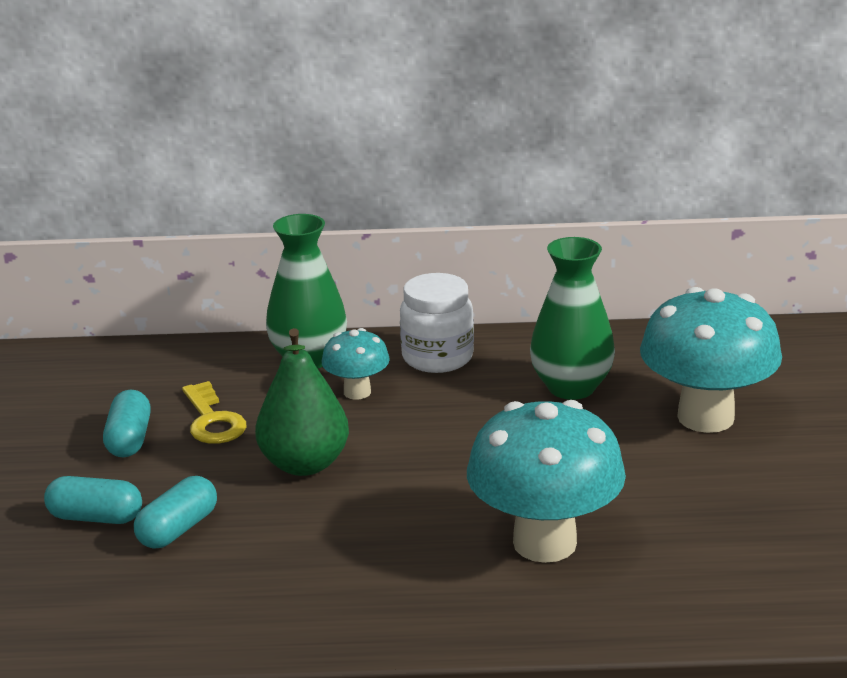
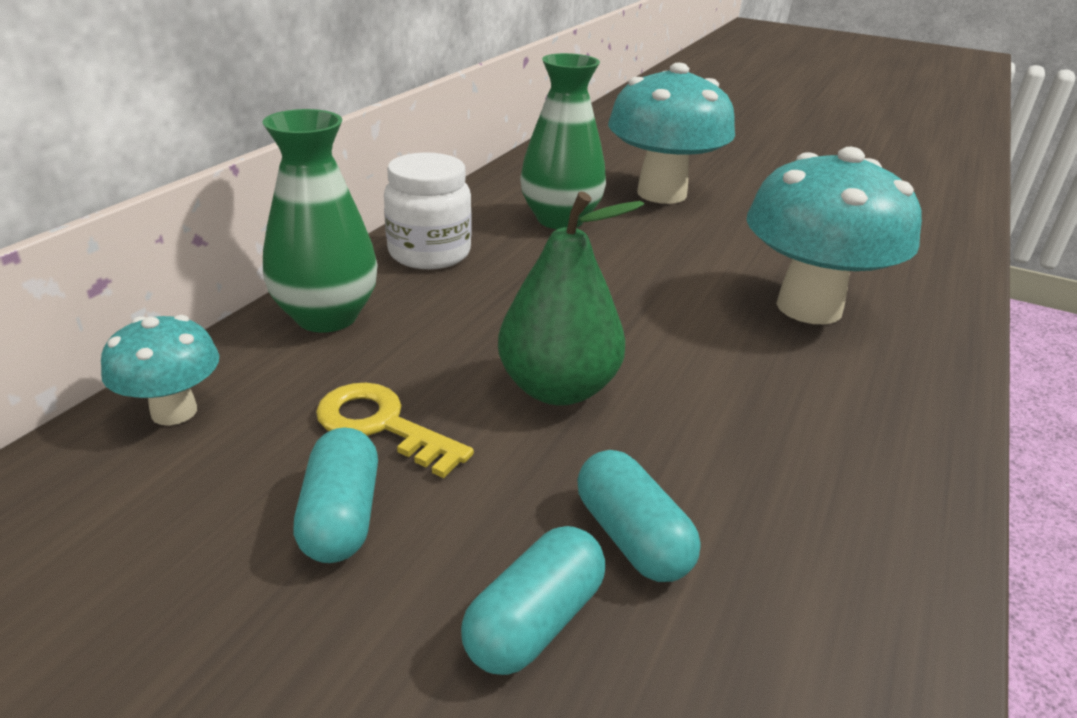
camera: 65 degrees left, 5 degrees up
turquoise capsule [103,390,151,457] -> turquoise capsule turned 60 degrees clockwise [293,427,378,563]
yellow key [182,381,246,444] -> yellow key turned 150 degrees counterclockwise [316,383,474,478]
turquoise mushroom [322,328,390,400] -> turquoise mushroom moved to [101,315,219,425]

